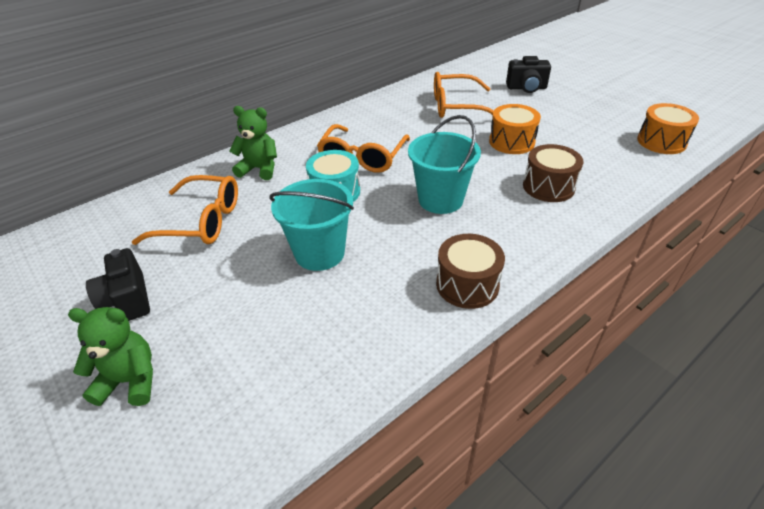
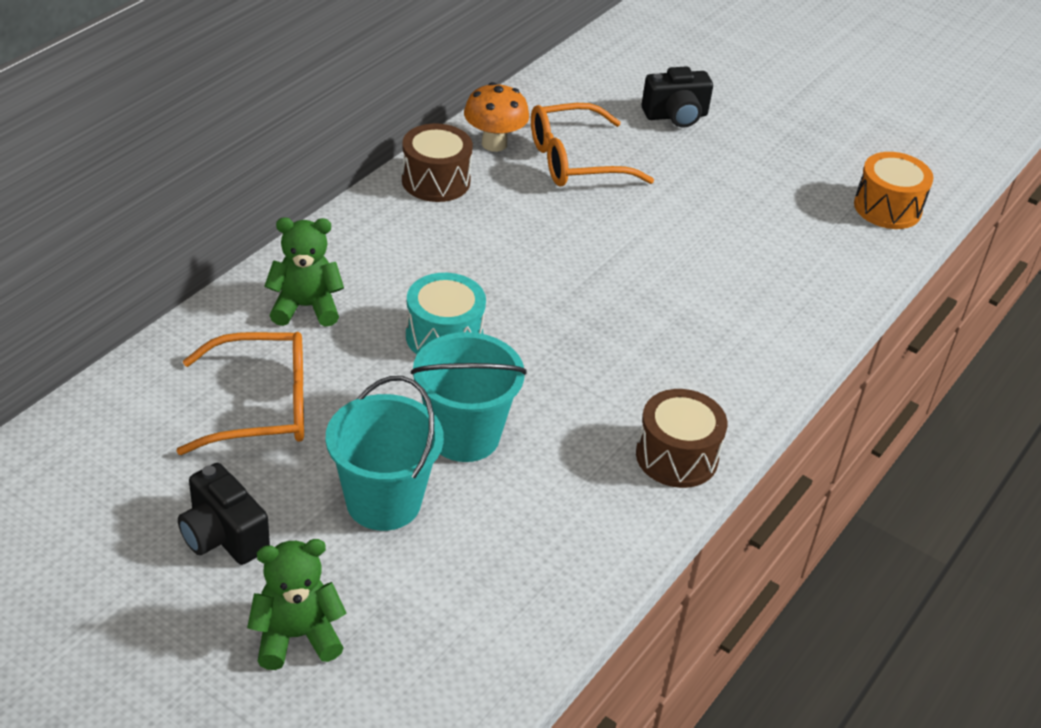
camera: 20 degrees left, 0 degrees up
orange glasses [317,124,410,173] -> none
turquoise bucket [408,115,481,214] -> turquoise bucket moved to [326,376,444,531]
orange drum [489,104,541,154] -> none
brown drum [523,144,583,202] -> brown drum moved to [402,123,473,202]
none -> orange mushroom [464,82,529,152]

